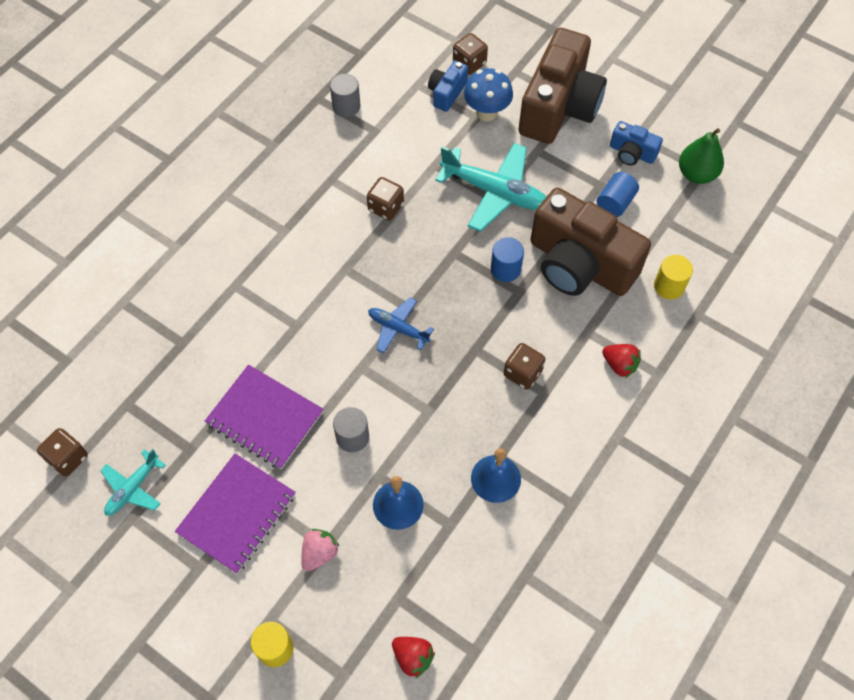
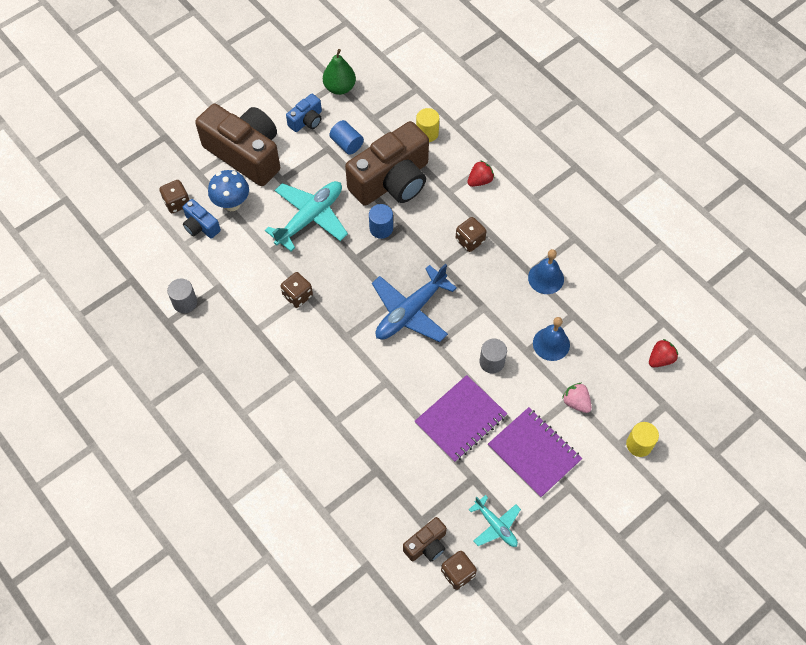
camera: 75 degrees left, 0 degrees up
blue plane [368,298,434,353] -> blue plane [372,263,457,342], size x1.79
none -> brown camera [403,517,447,562]

